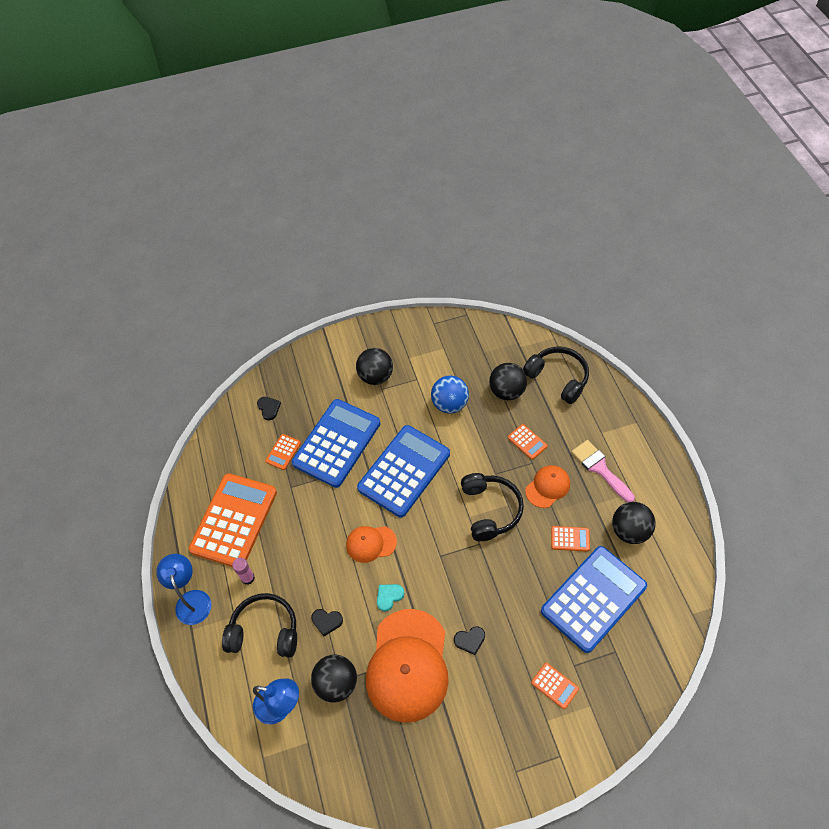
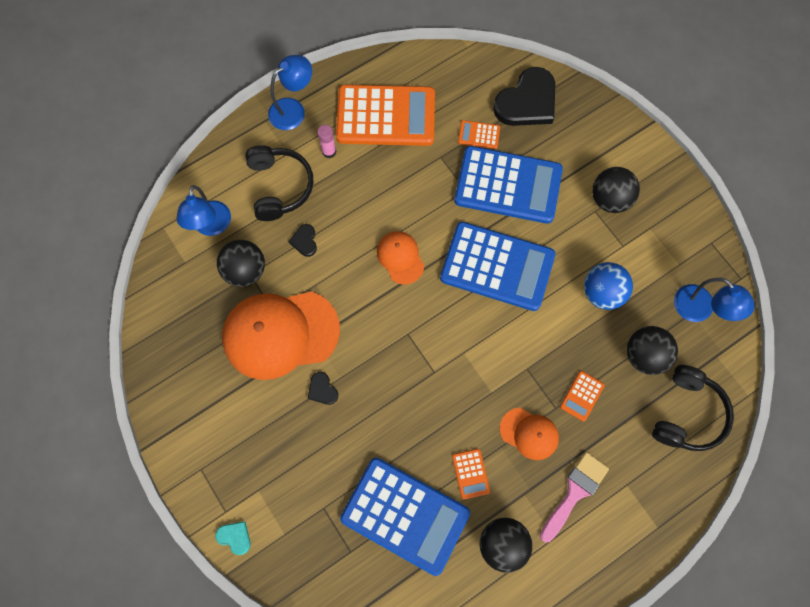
camera: 70 degrees right, 15 degrees up
black heart [257,397,281,420] -> black heart [493,67,555,126], size x2.25
turquoise heart [377,584,405,611] -> turquoise heart moved to [215,521,251,555]
black headphones [461,473,524,541] -> none
orange calculator [531,663,579,709] -> none
none -> blue lamp [674,278,755,322]

